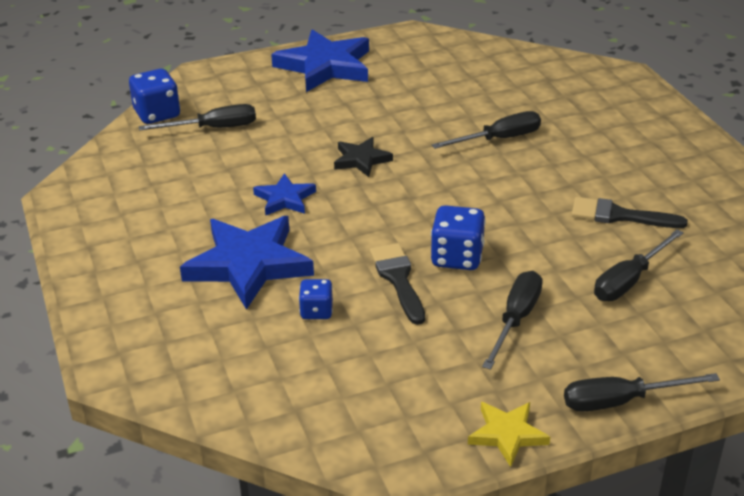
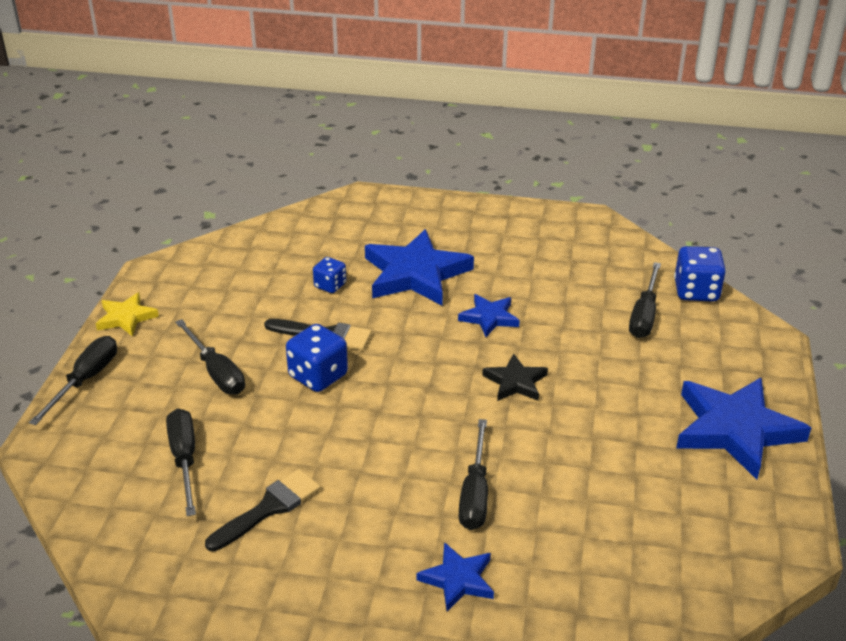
camera: 120 degrees right, 0 degrees up
none -> blue star [417,542,494,612]

